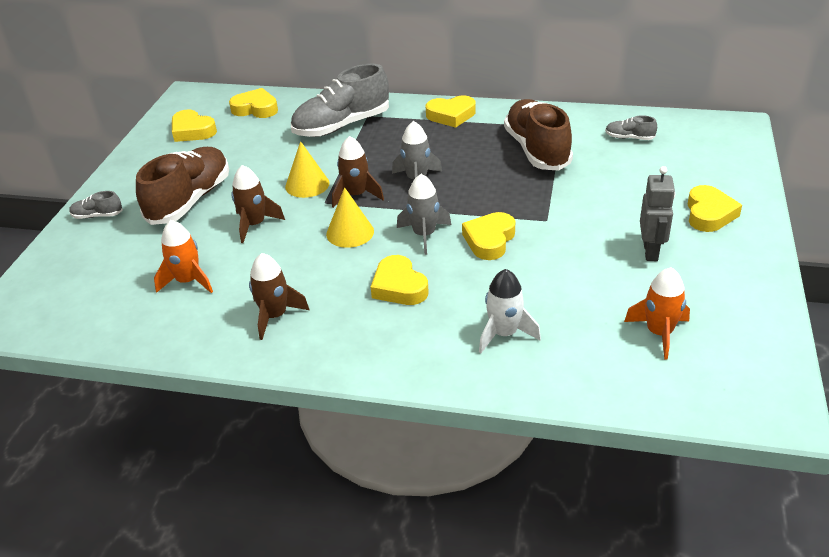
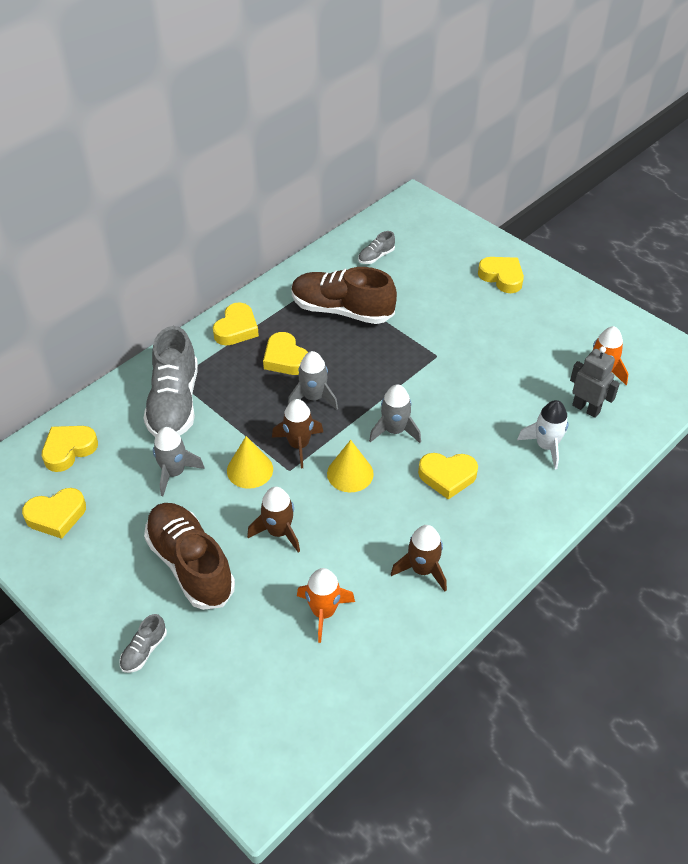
camera: 60 degrees left, 10 degrees up
yellow heart [462,212,515,260] -> yellow heart moved to [263,332,308,375]
grey robot [640,166,675,261] -> grey robot moved to [570,346,620,418]
none -> grey rocket [153,427,205,496]

